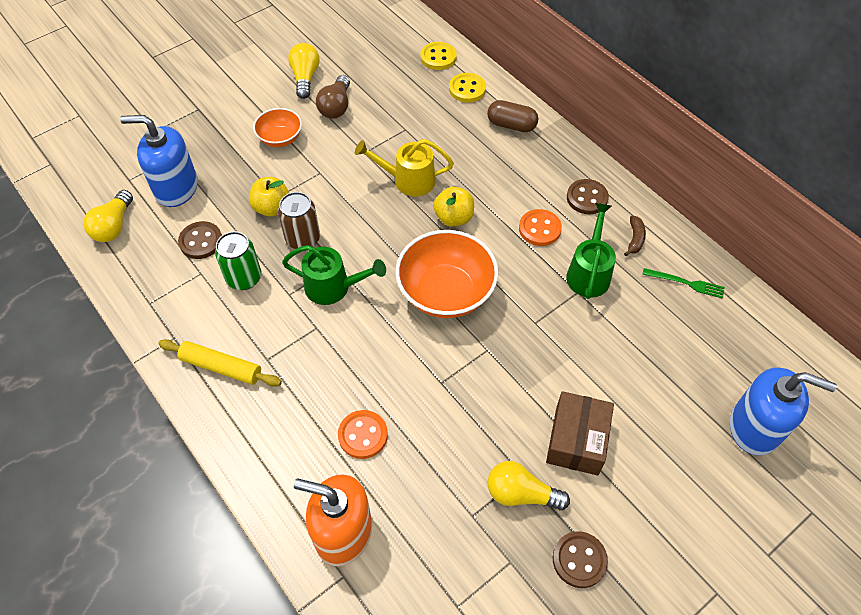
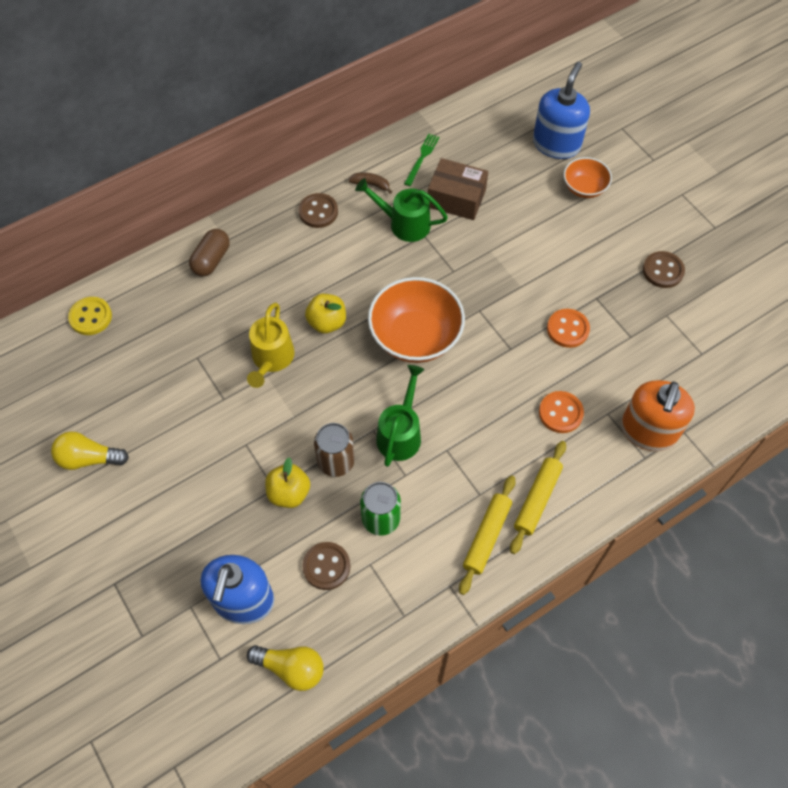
camera: 85 degrees left, 5 degrees up
orange bowl [253,108,302,147] -> orange bowl moved to [564,157,612,198]
brown light bulb [316,75,350,119] -> none
yellow button [449,73,486,103] -> none
yellow light bulb [487,461,570,510] -> none
orange button [519,209,562,246] -> orange button moved to [547,309,590,348]
brown box [546,391,614,475] -> brown box moved to [428,158,488,220]
none -> yellow rolling pin [510,441,566,554]

